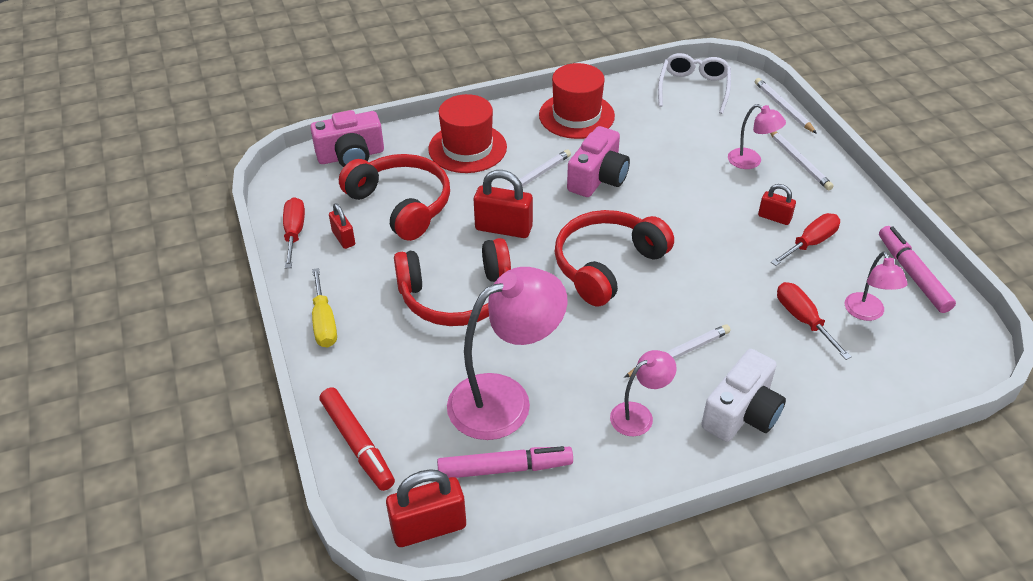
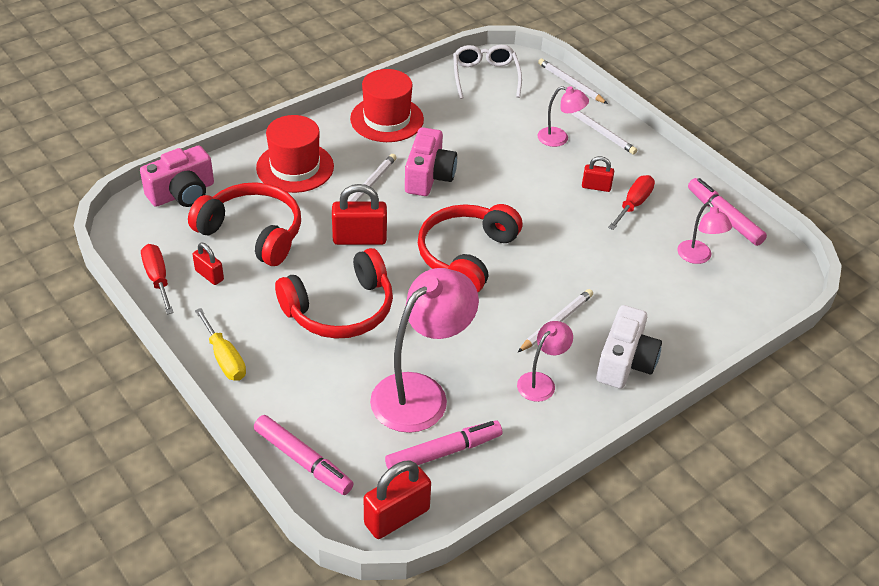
camera: 20 degrees left, 0 degrees up
red marker [320,388,395,491] -> pink marker [254,415,354,495]
red screwdriver [777,282,852,360] -> none

